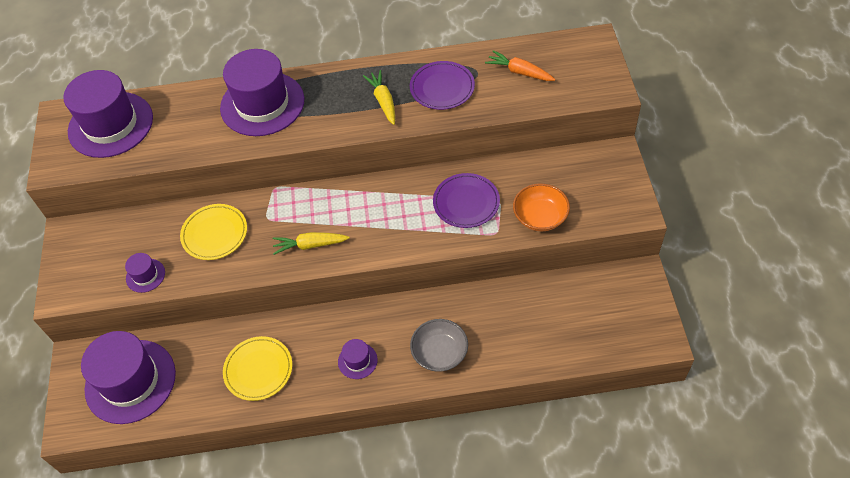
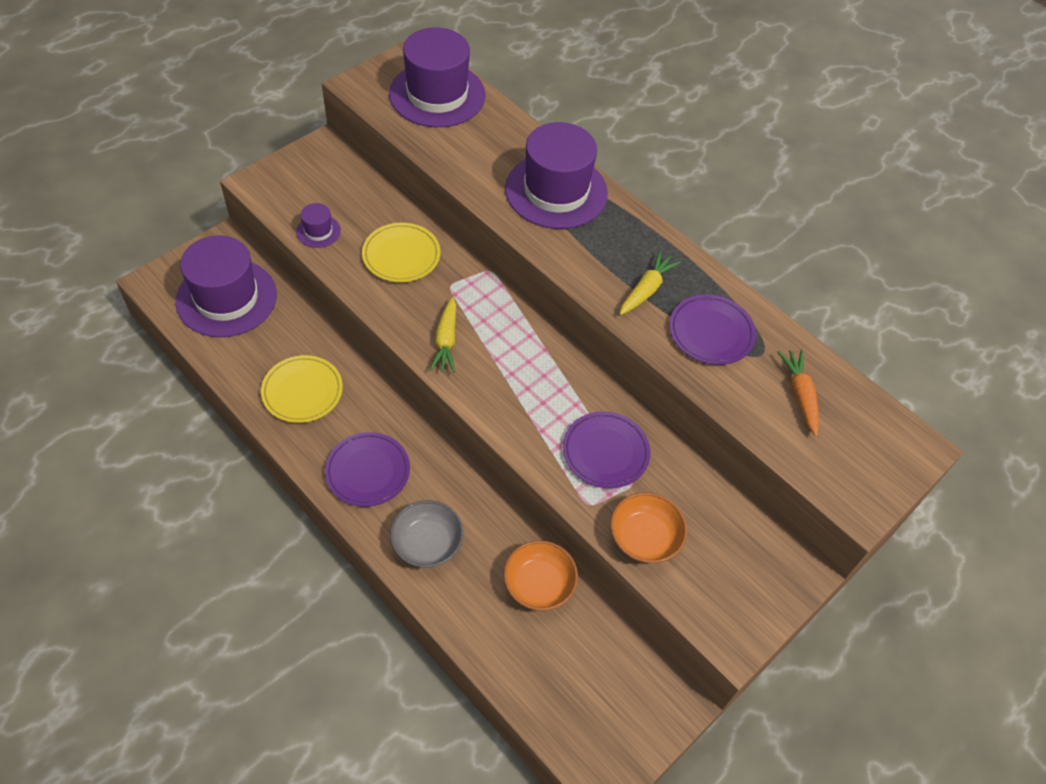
camera: 45 degrees right, 0 degrees up
yellow carrot [273,232,350,255] -> yellow carrot turned 135 degrees counterclockwise [430,297,456,373]
purple hat [338,339,378,379] -> purple plate [325,432,410,507]
none -> orange bowl [504,540,578,611]

